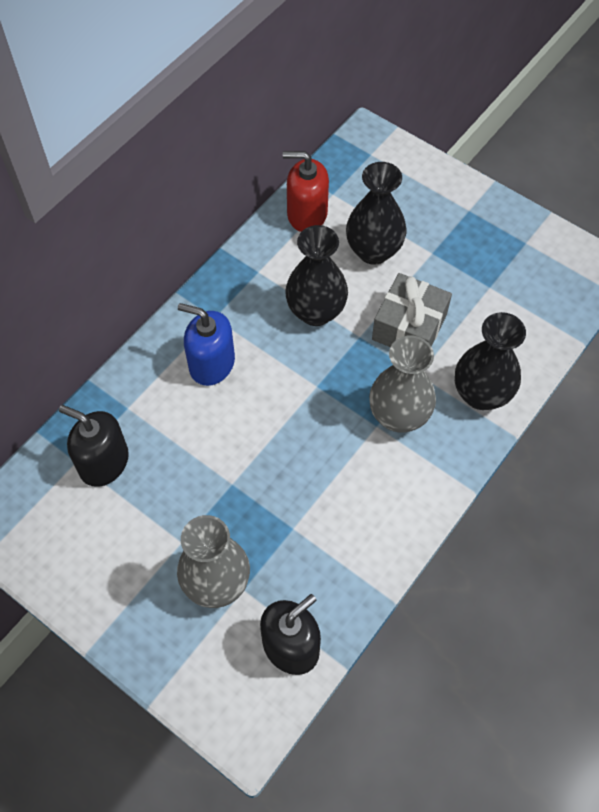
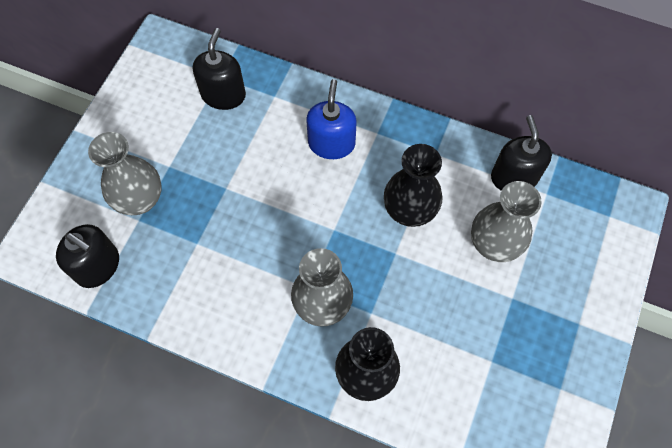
camera: 75 degrees right, 5 degrees up
red soap dispenser [283,151,329,232] -> black soap dispenser [491,115,552,191]
black vase [346,162,406,265] -> grey vase [471,181,542,262]
grey gift [372,273,452,347] -> none

